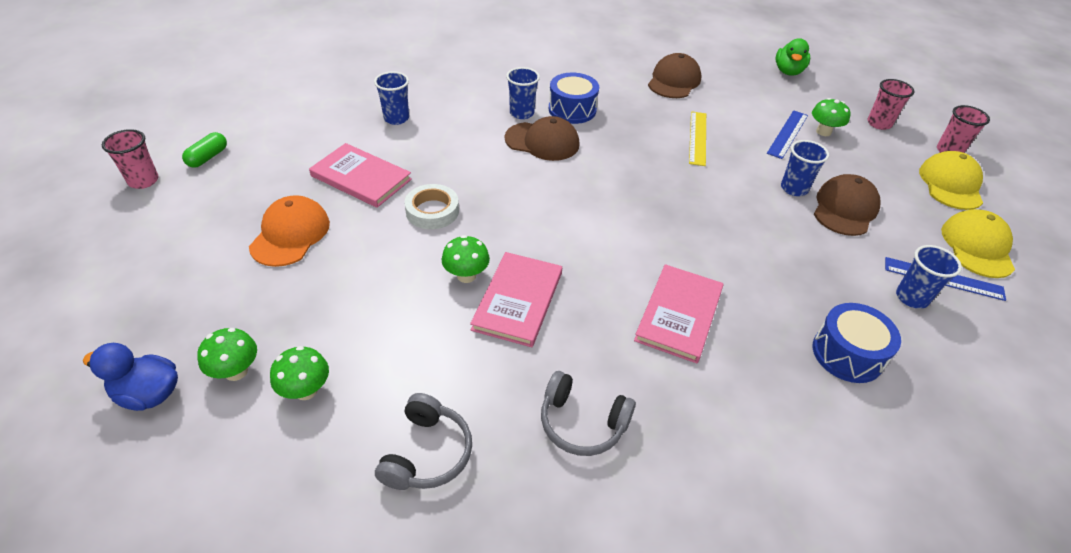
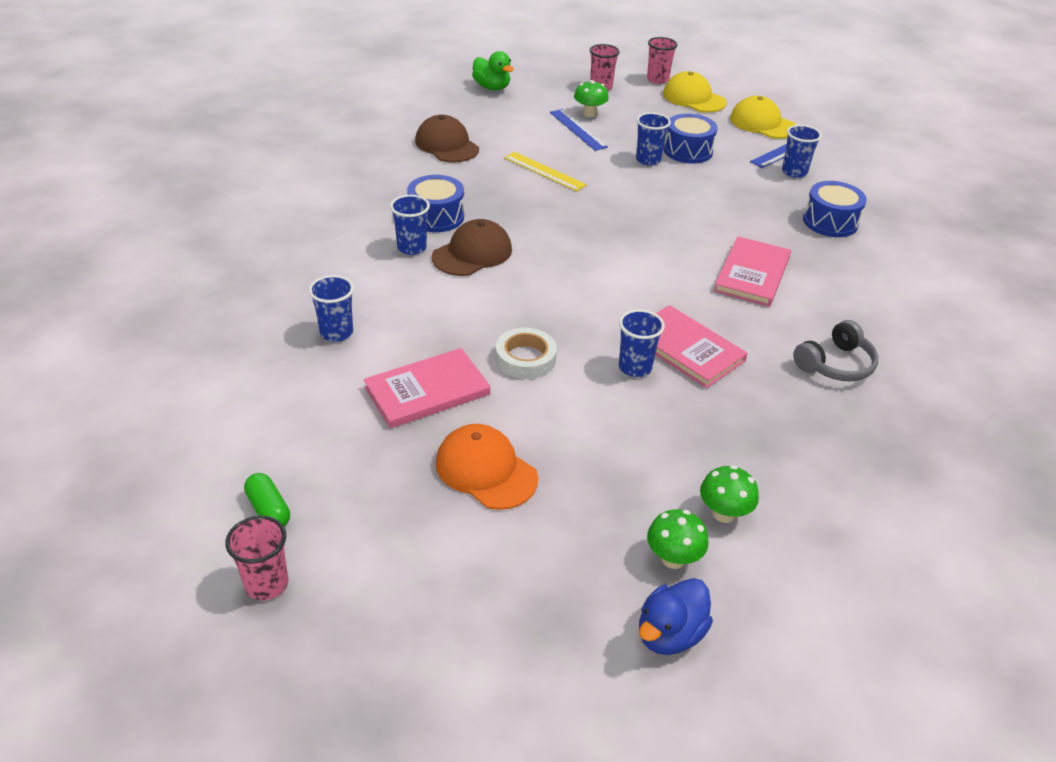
camera: 60 degrees left, 5 degrees down
grey headphones [375,393,472,490] -> none
green mushroom [442,235,490,283] -> blue cup [619,309,665,377]
pink book [634,264,723,363] -> pink book turned 60 degrees clockwise [714,236,791,307]
brown cap [814,174,880,236] -> blue drum [663,114,717,163]

